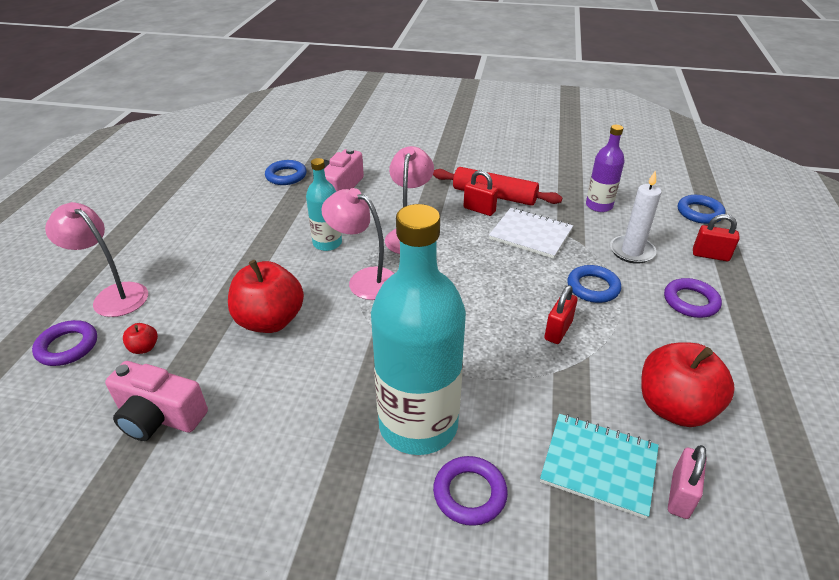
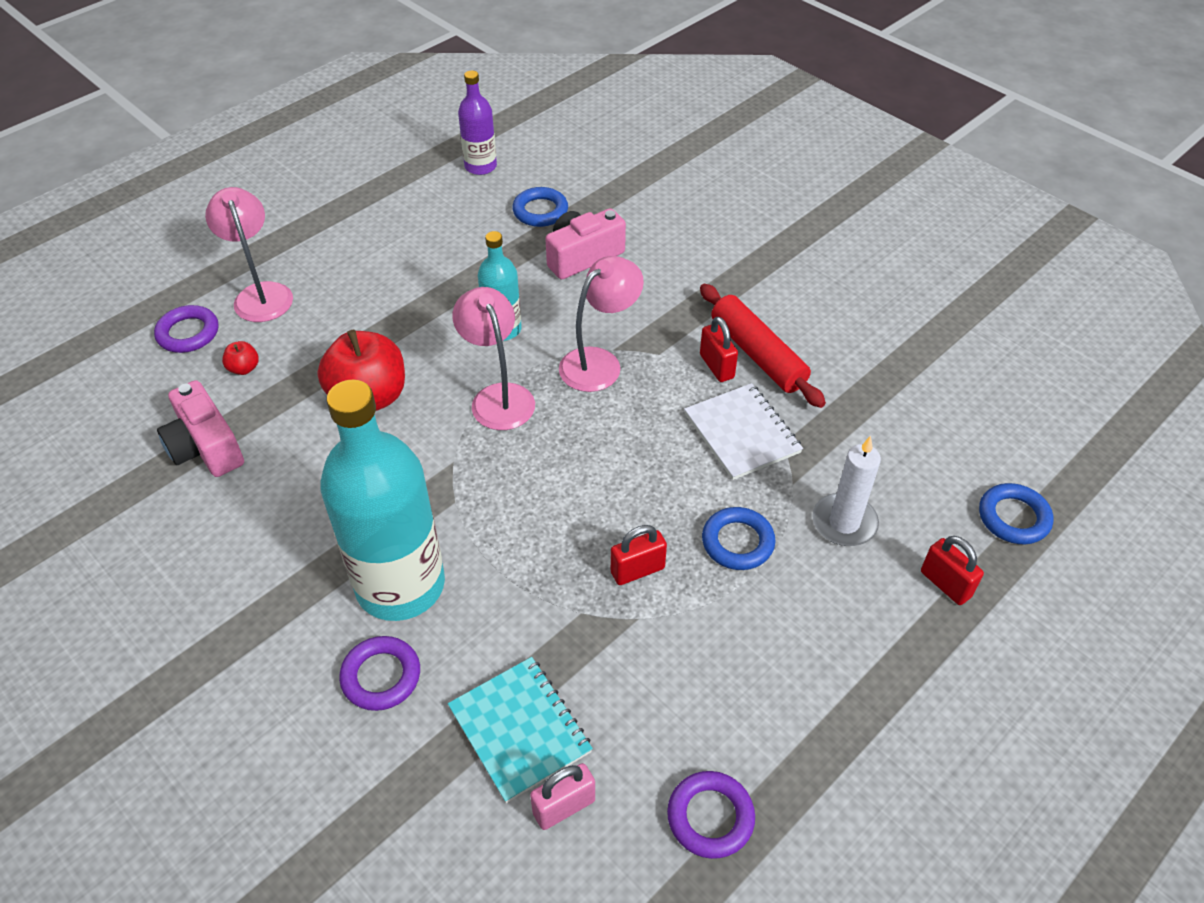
camera: 35 degrees right, 10 degrees up
purple bottle [586,125,625,212] -> purple bottle moved to [458,71,497,175]
red apple [641,343,735,427] -> none
purple ring [664,278,722,318] -> purple ring moved to [667,771,755,859]

